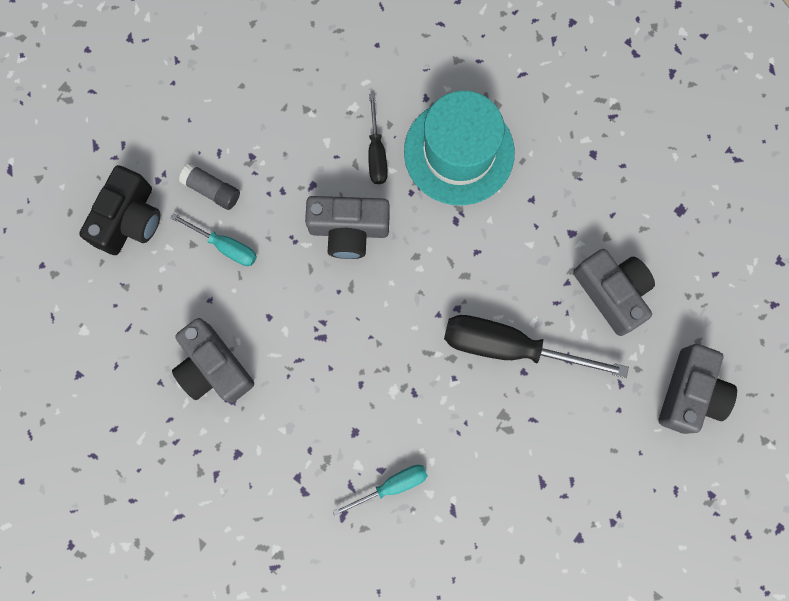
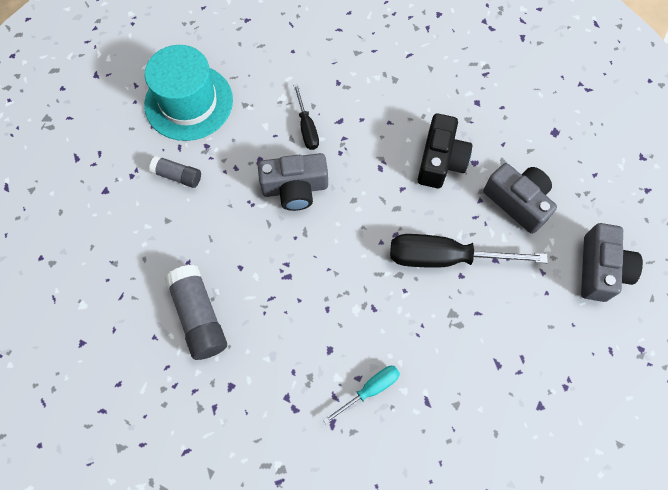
camera: 10 degrees left, 10 degrees down
black camera [79,165,160,255] -> black camera moved to [418,113,472,188]
turquoise screwdriver [171,213,257,266] -> none
grey camera [172,318,254,403] -> grey glue stick [165,265,227,360]
turquoise hat [404,91,515,205] -> turquoise hat moved to [144,45,233,141]

